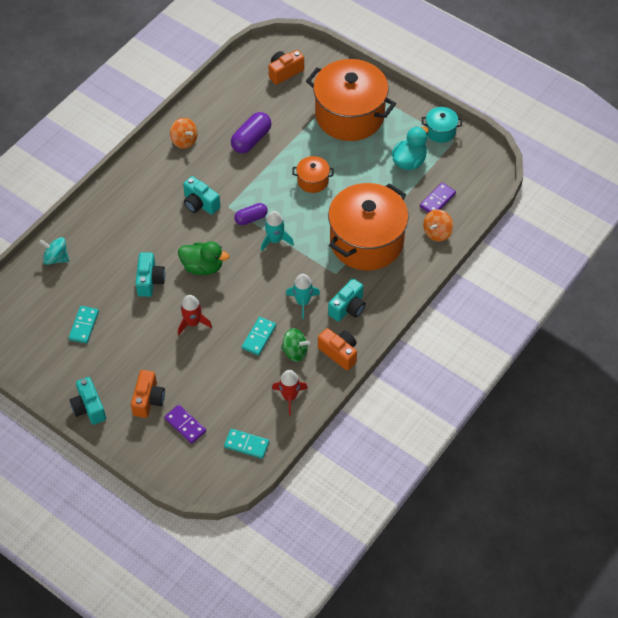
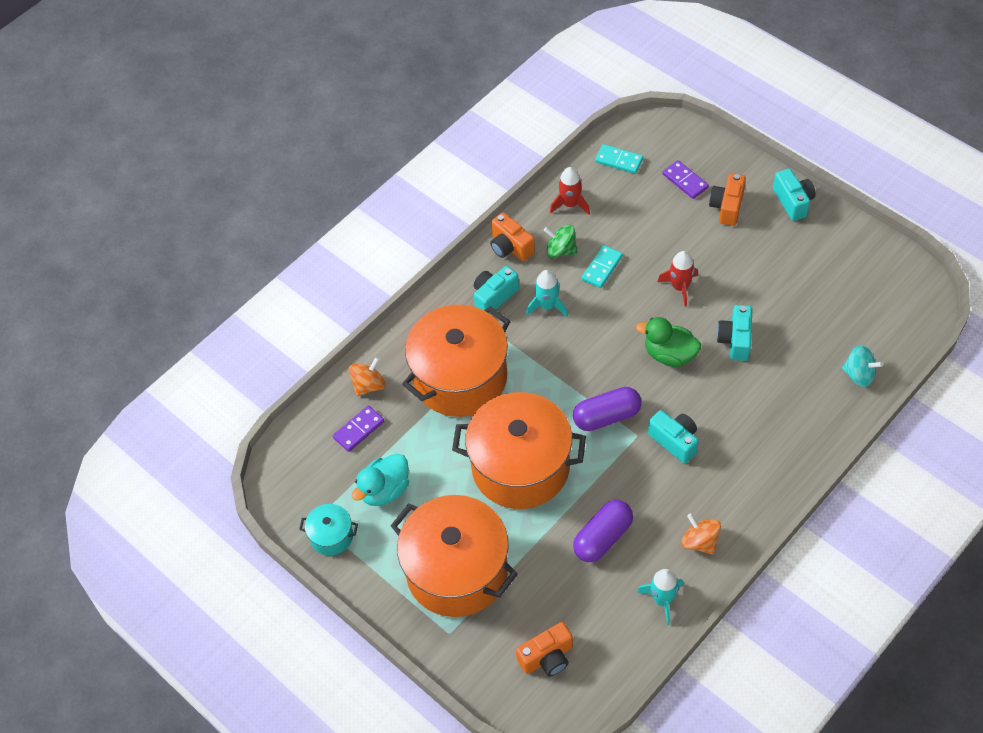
camera: 170 degrees left, 0 degrees up
turquoise domino [69,306,99,343] -> none
purple capsule [234,203,268,225] -> purple capsule [573,387,642,431], size x1.54
turquoise rocket [261,211,294,251] -> turquoise rocket moved to [637,569,683,625]
orange pot [292,156,334,193] -> orange pot [452,392,586,509], size x2.29

